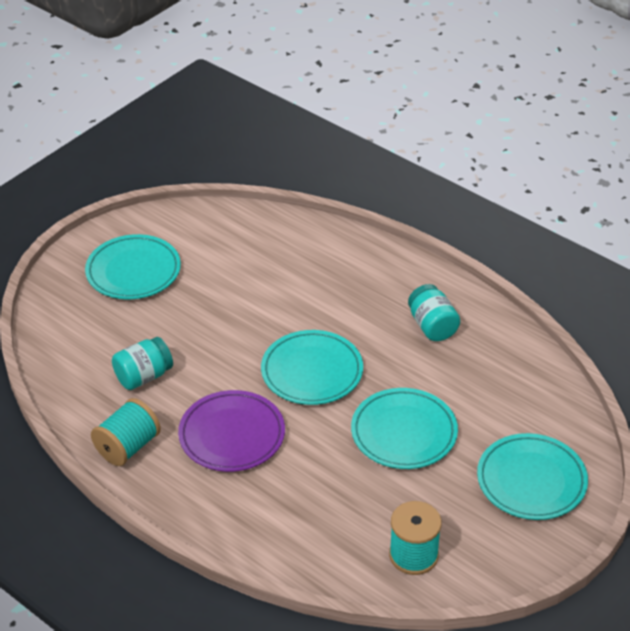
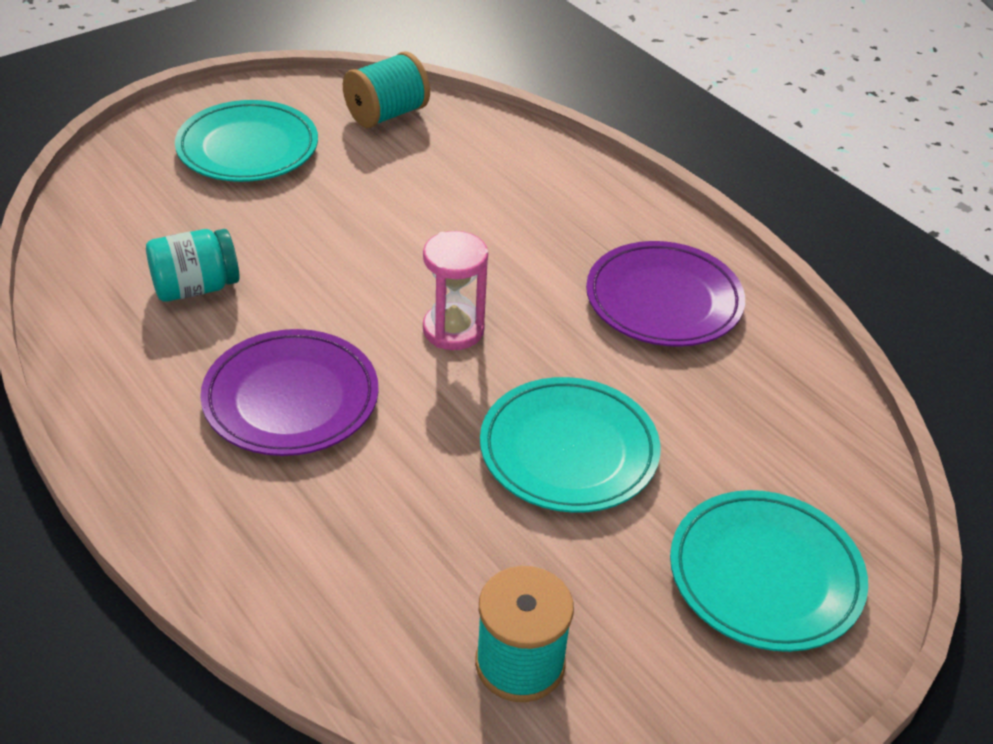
camera: 10 degrees right, 0 degrees up
turquoise spool [91,398,161,466] -> turquoise spool moved to [343,51,430,128]
turquoise plate [261,330,363,405] -> pink hourglass [423,231,488,350]
turquoise jar [408,284,460,341] -> purple plate [586,241,745,347]

